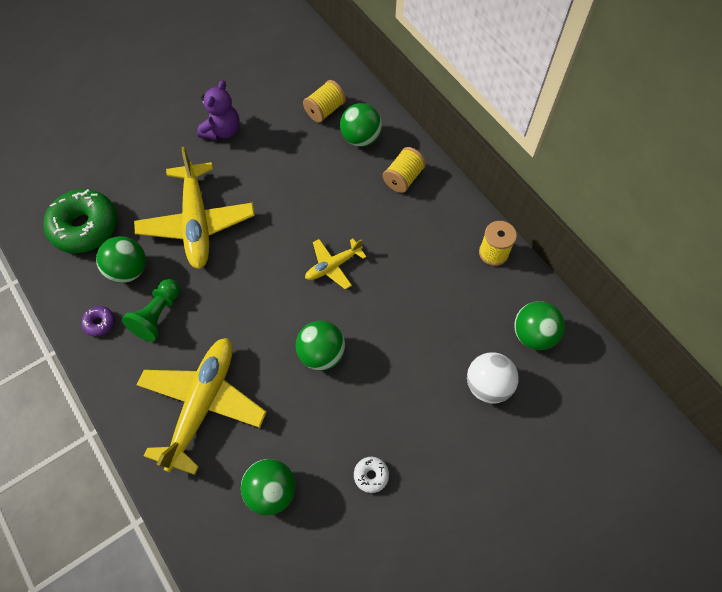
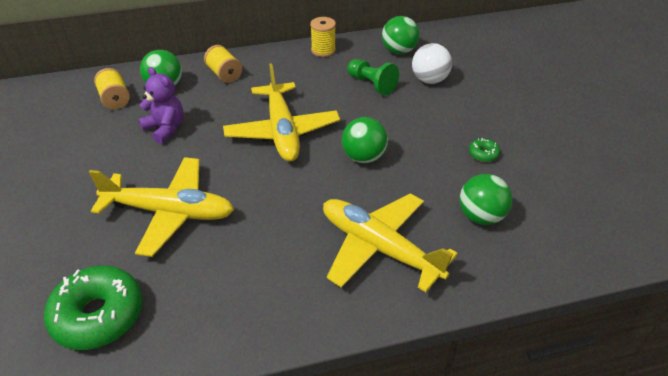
camera: 70 degrees left, 20 degrees down
purple donut [81,306,115,337] -> none
green ball [96,236,146,283] -> none
green pawn [122,279,180,342] -> green pawn moved to [347,59,399,95]
purple teddy bear [197,80,240,140] -> purple teddy bear moved to [139,67,184,144]
yellow plane [305,239,366,290] -> yellow plane [223,63,340,162], size x1.94
white donut [354,457,389,493] -> green donut [469,138,500,162]

